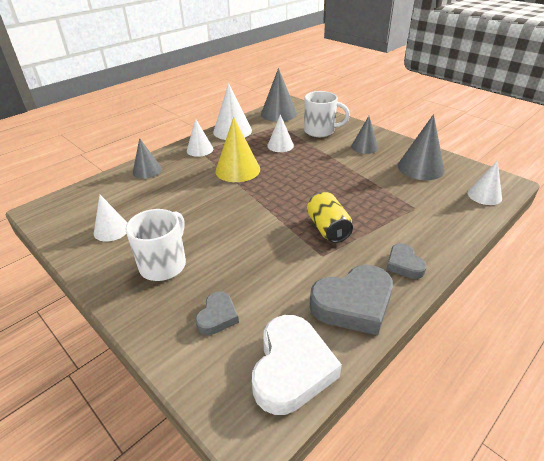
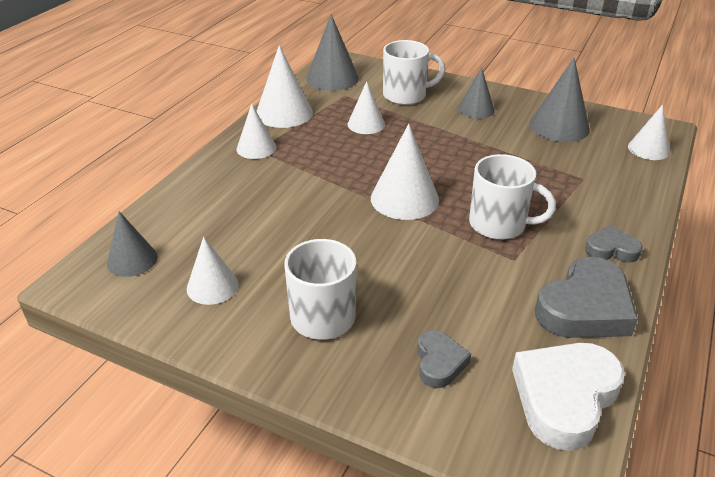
camera: 20 degrees left, 0 degrees up
grey cone [133,138,162,179] -> grey cone moved to [107,211,158,277]
yellow cone [215,117,260,182] -> none
white heart [252,315,342,415] -> white heart turned 135 degrees counterclockwise [512,343,625,451]
yellow can [307,192,353,243] -> white mug [469,154,556,240]
grey heart [386,243,427,279] -> grey heart turned 135 degrees clockwise [585,225,642,262]
none -> white cone [371,124,439,220]

